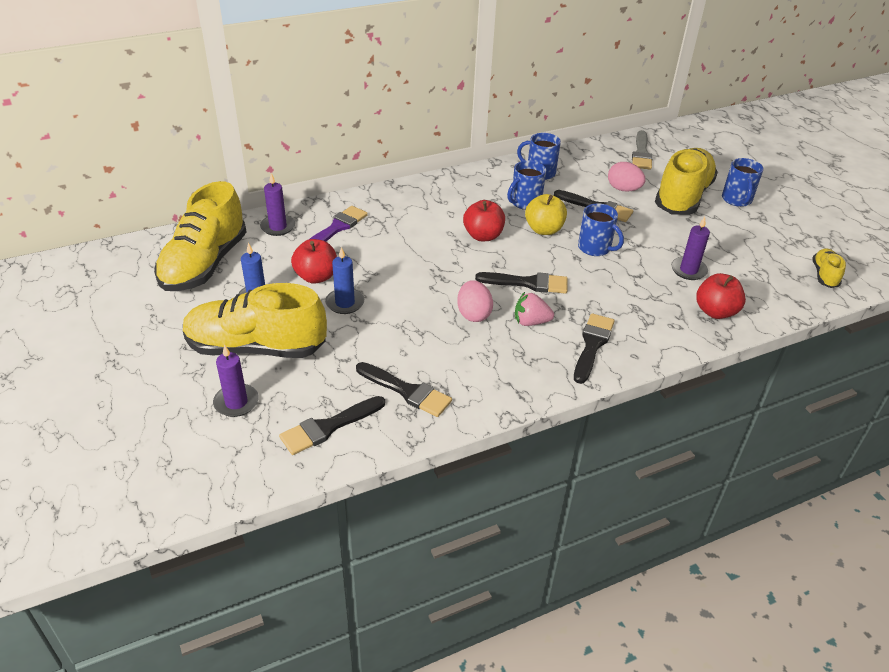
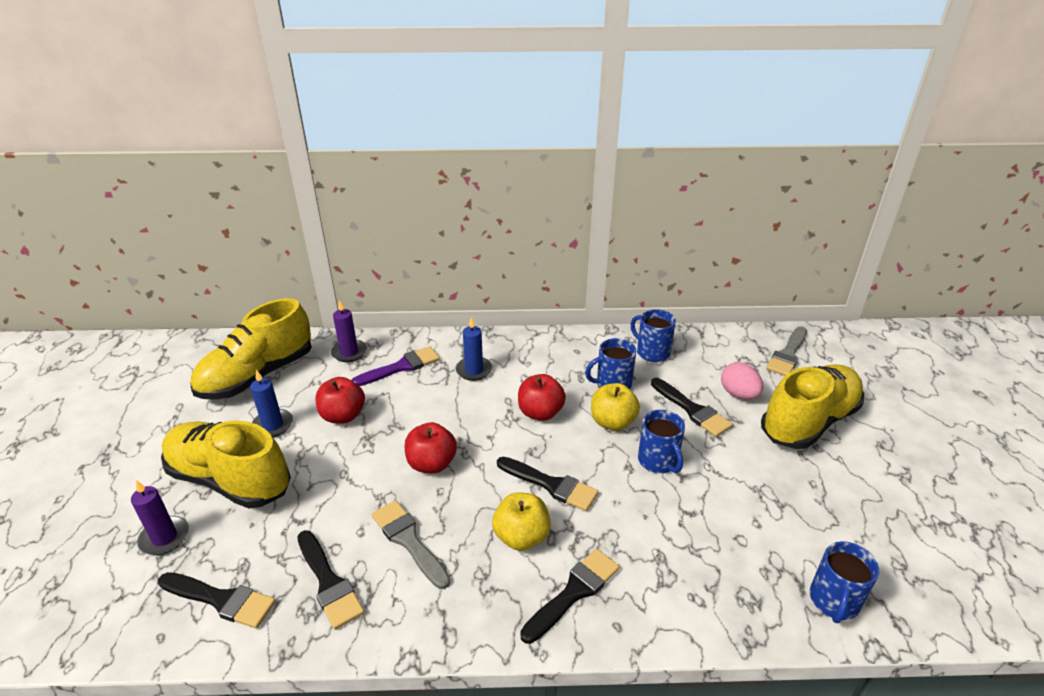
camera: 25 degrees right, 5 degrees down
black brush [279,396,385,455] -> black brush turned 150 degrees counterclockwise [158,572,276,629]
blue candle [325,247,364,314] -> blue candle moved to [456,317,492,381]
pink egg [457,280,493,322] -> none
pink strawberry [515,292,554,326] -> yellow apple [492,492,551,551]
purple candle [671,217,710,280] -> none
red apple [696,273,746,319] -> red apple moved to [405,422,457,473]
blue mug [722,158,764,207] -> blue mug moved to [810,541,879,623]
yellow shoe [812,248,846,288] -> none
none -> grey brush [371,500,450,589]

